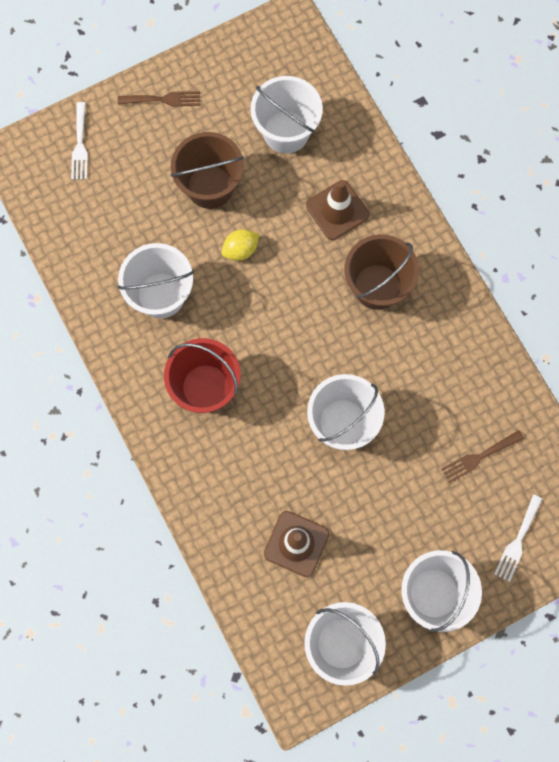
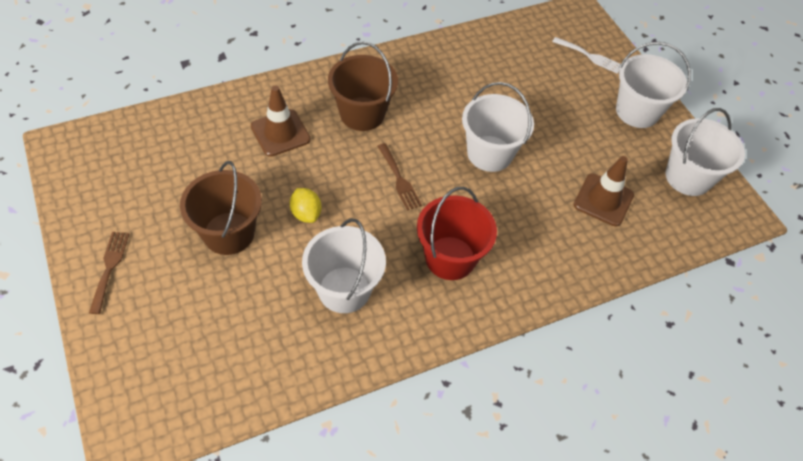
camera: 90 degrees left, 20 degrees down
white fork [71,102,88,180] -> none
white bucket [251,76,323,154] -> none
brown fork [441,430,524,483] -> brown fork moved to [378,143,422,211]

